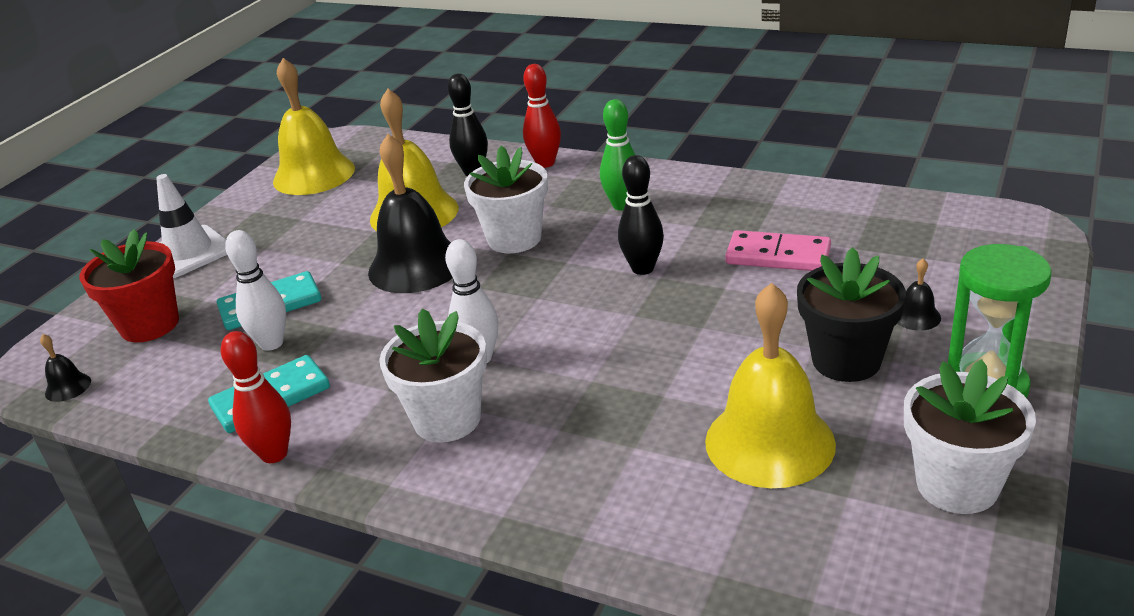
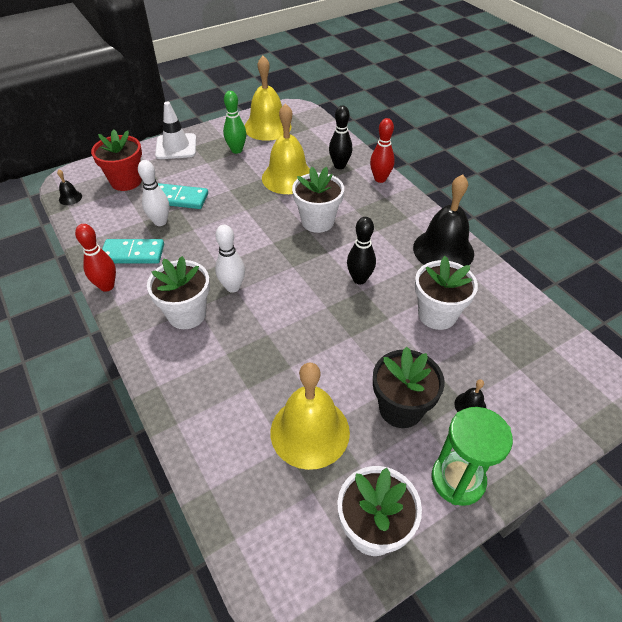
camera: 30 degrees right, 15 degrees up
black bell [368,134,453,293] -> black bell moved to [413,174,474,266]
green bowling pin [600,99,635,211] -> green bowling pin moved to [223,91,246,154]
pink domino [725,230,831,271] -> white flower pot [415,256,478,330]

